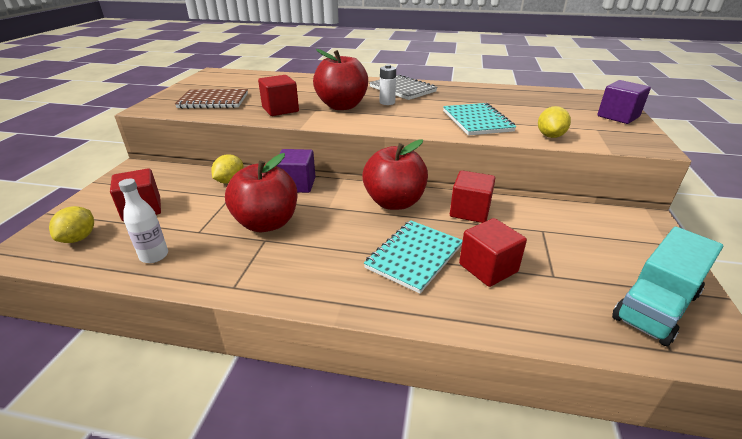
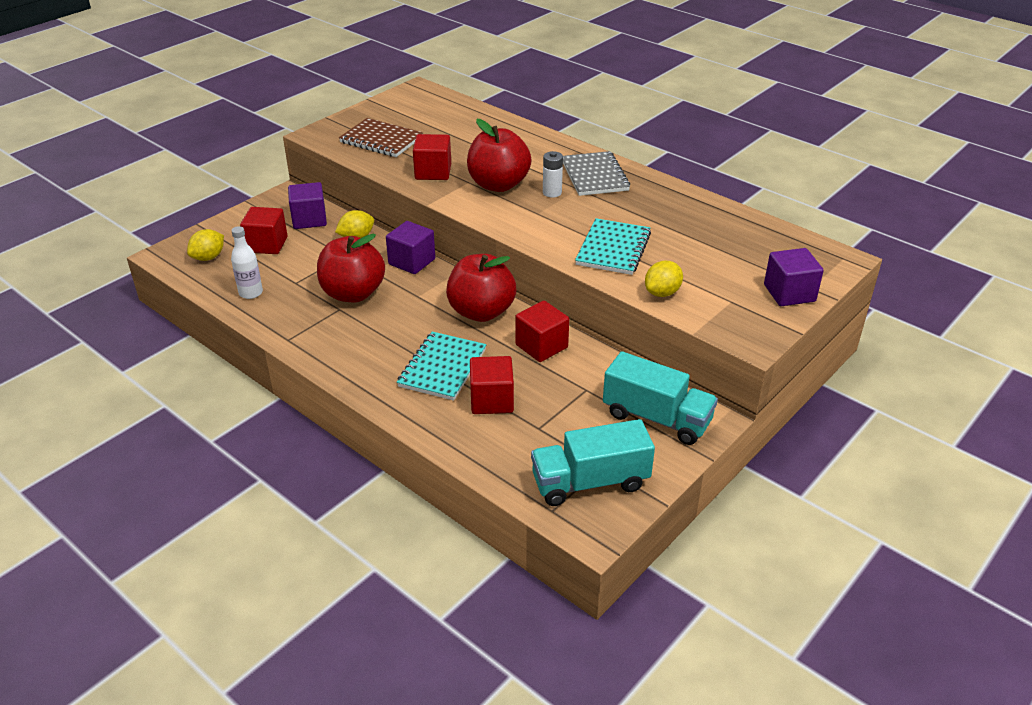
camera: 30 degrees right, 5 degrees up
turquoise notebook [364,220,463,294] -> turquoise notebook turned 45 degrees counterclockwise [397,332,486,401]
none -> purple cube [288,182,327,229]
none -> turquoise truck [603,351,718,445]

